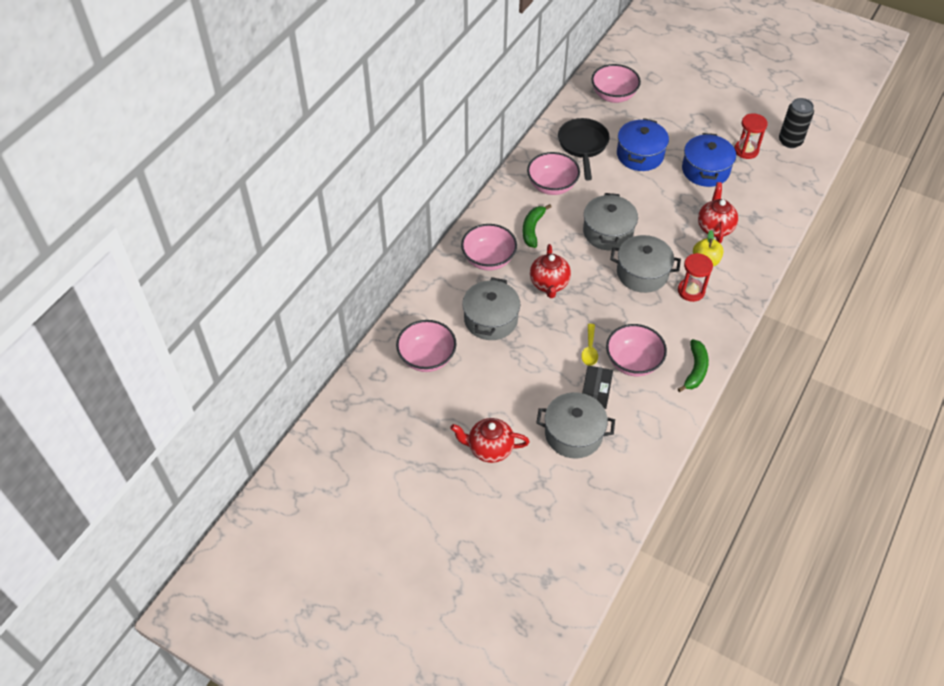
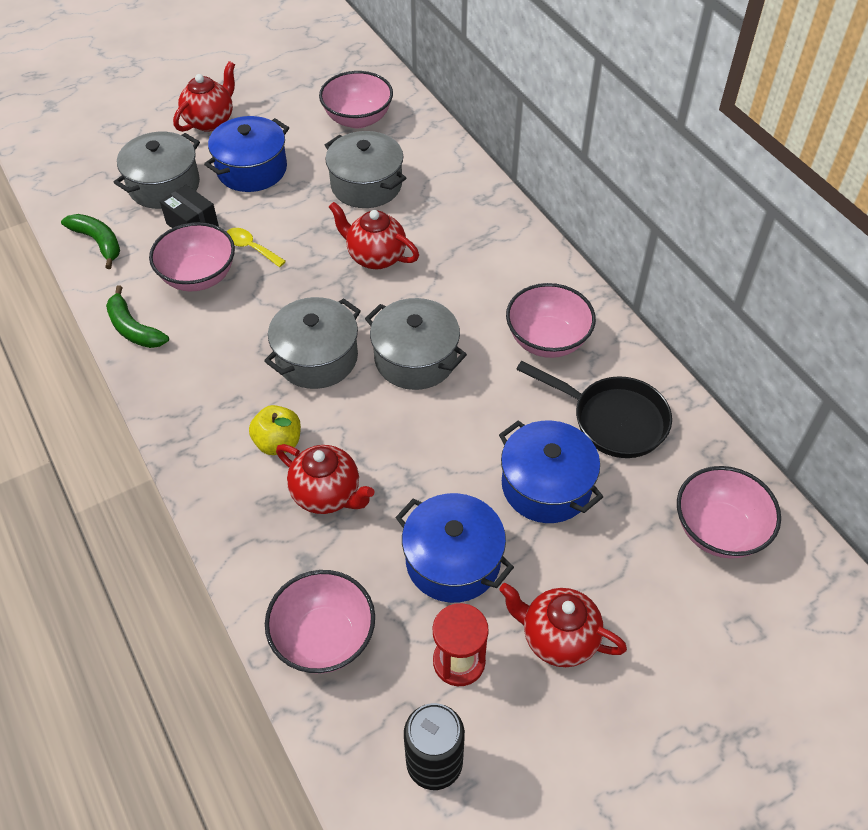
camera: 120 degrees right, 0 degrees up
pink bowl [461,224,517,271] -> pink bowl moved to [265,570,375,674]
green banana [523,204,551,248] -> green banana moved to [61,214,120,269]
red hourglass [678,253,713,302] -> none
none -> blue pot [204,116,289,192]
none -> red teapot [499,583,627,667]

